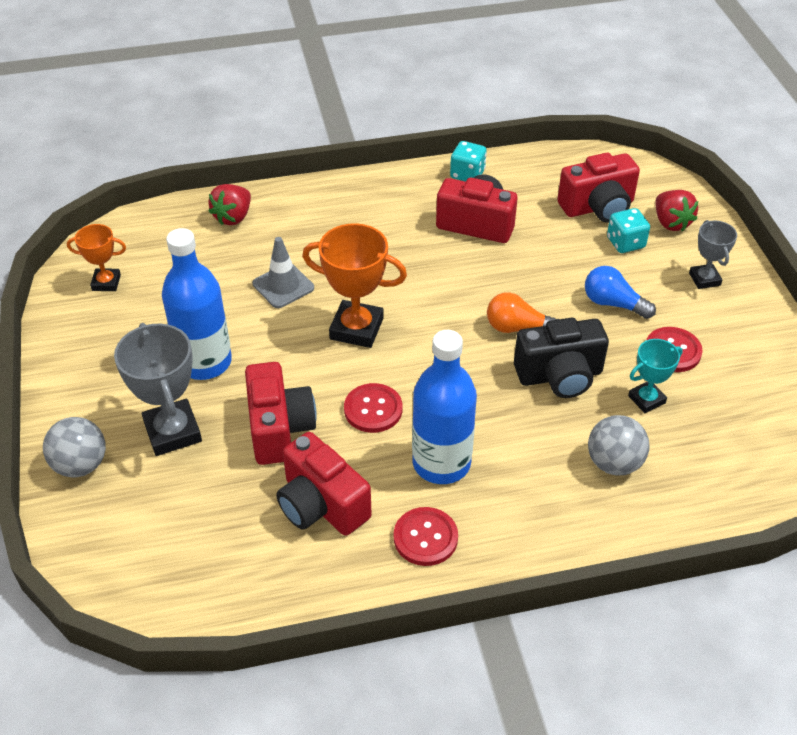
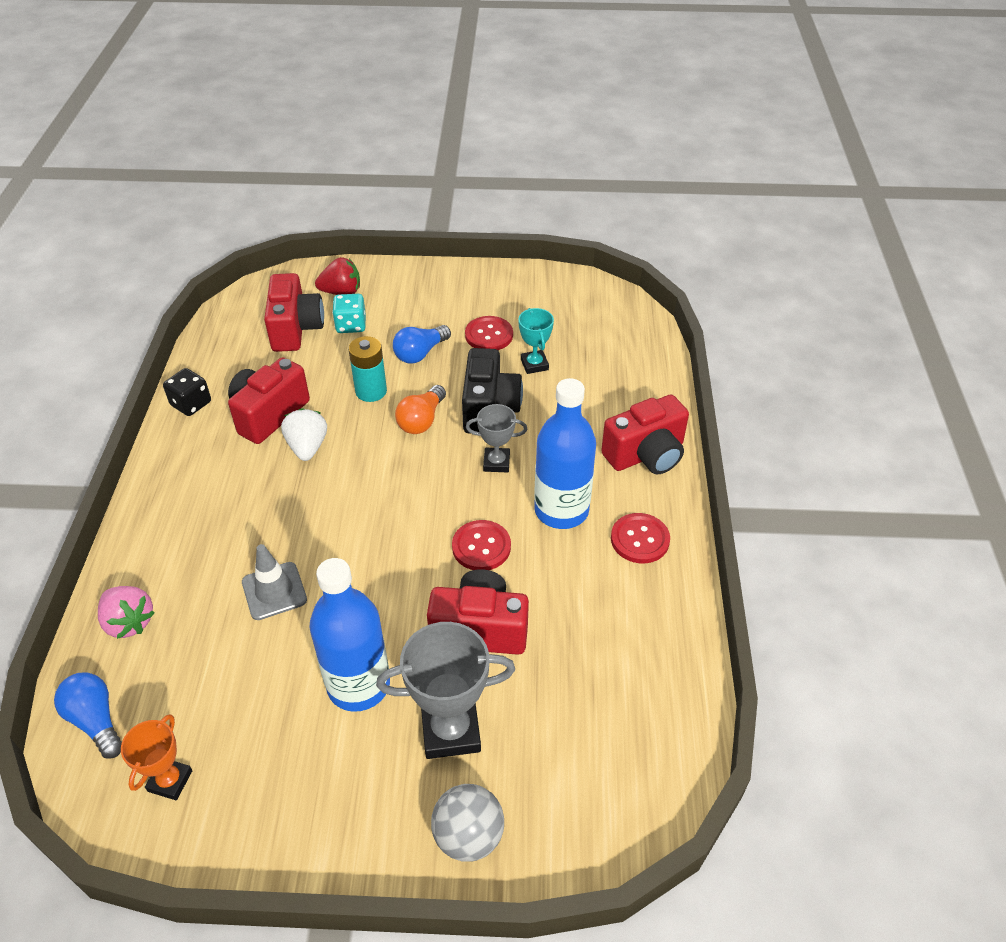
camera: 75 degrees left, 0 degrees up
red strawberry [208,184,251,225] -> pink strawberry [98,586,155,639]
red camera [276,432,372,536] -> red camera moved to [601,395,689,474]
orange trophy [302,223,407,348] -> none
turquoise dice [450,141,487,182] -> black dice [163,368,211,416]
grey ball [588,415,650,476] -> none
grey trophy [689,220,737,289] -> grey trophy moved to [466,404,527,472]
none -> blue light bulb [54,673,122,758]
none -> white strawberry [281,408,327,461]
none -> turquoise battery [349,336,387,402]

